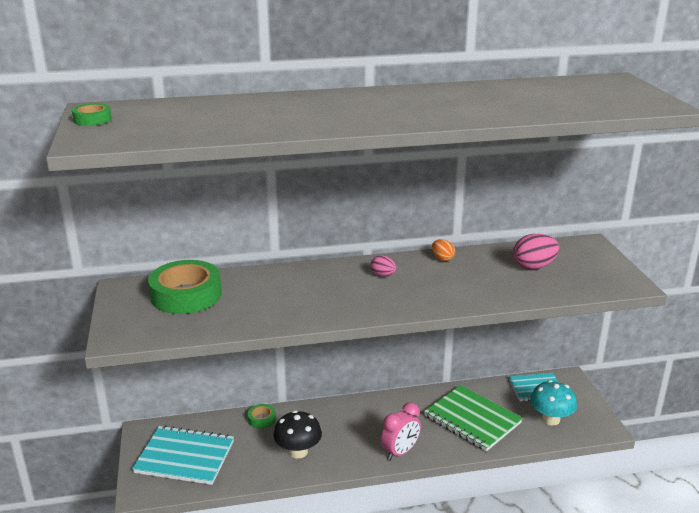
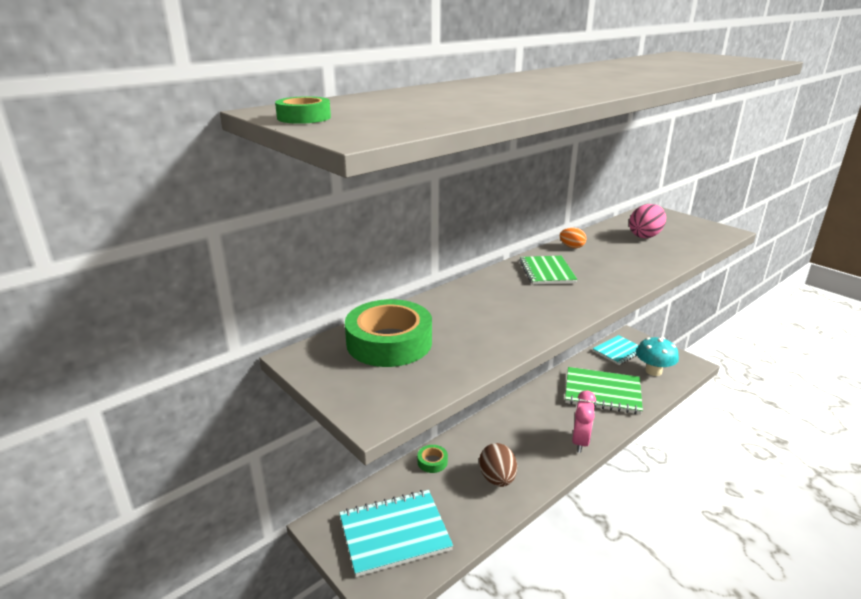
camera: 30 degrees left, 0 degrees up
black mushroom [273,410,322,458] -> brown egg [479,443,517,487]
pink egg [370,255,397,277] -> green notebook [519,256,578,285]

